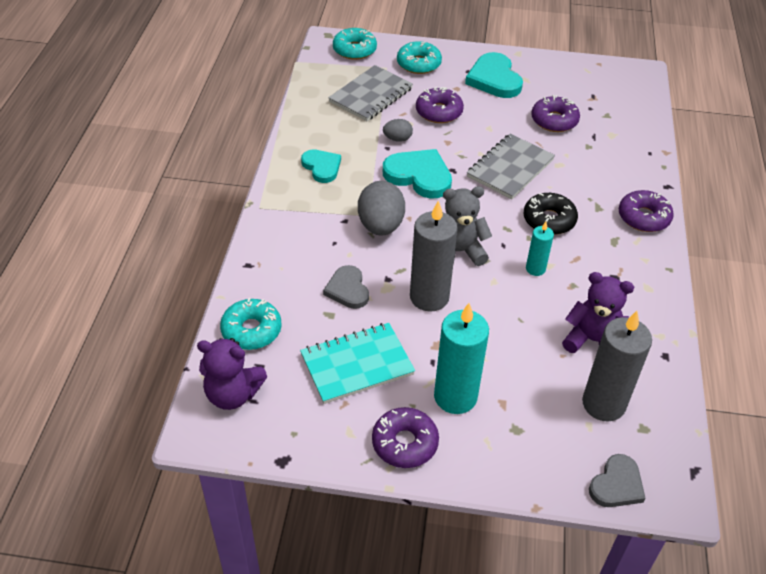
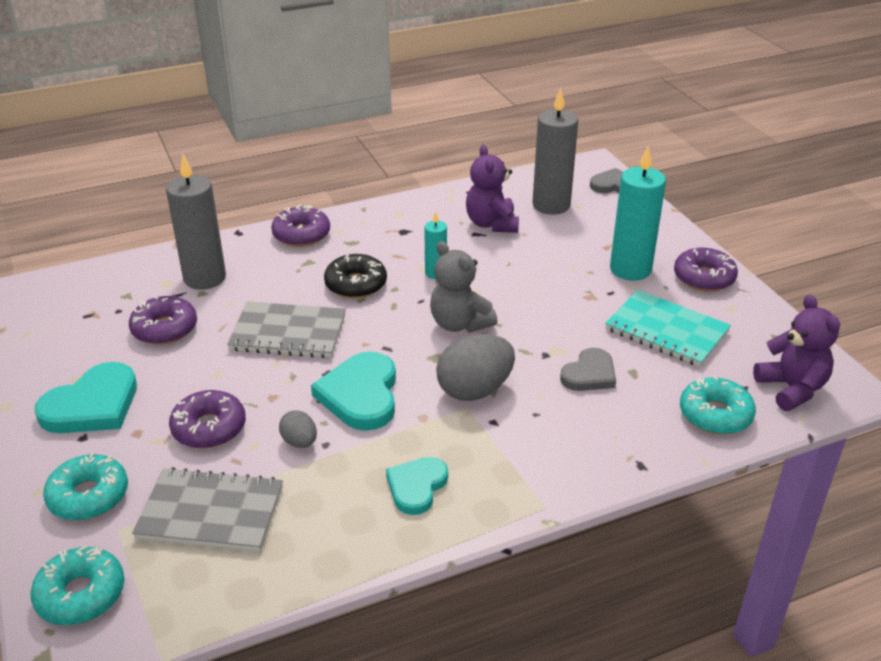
camera: 120 degrees left, 10 degrees down
grey candle [410,200,458,311] -> grey candle moved to [166,154,226,290]

